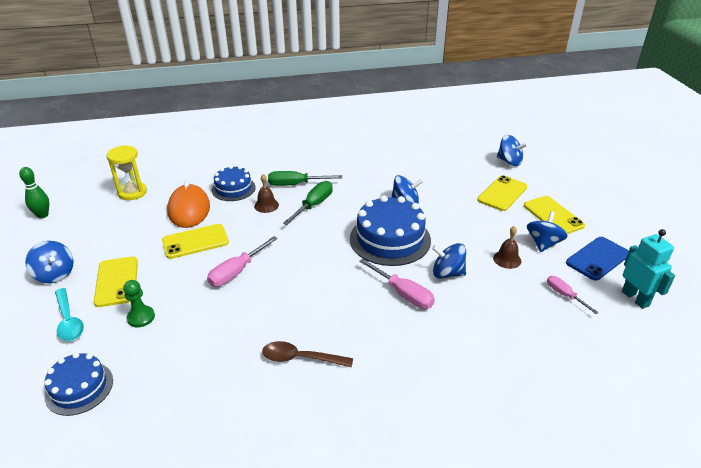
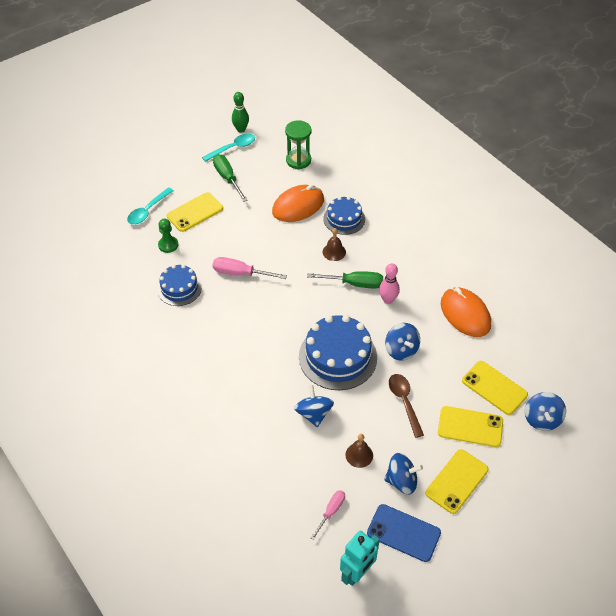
camera: 65 degrees right, 15 degrees up
blue spinning top [25,241,74,283] -> none
blue cake [44,352,113,416] -> blue cake moved to [157,264,202,306]
yellow hourglass [106,145,147,200] -> green hourglass [285,120,311,169]
yellow phone [162,224,229,259] -> yellow phone moved to [462,361,528,415]
brown spoon [262,341,353,368] -> brown spoon moved to [389,374,424,438]
green screwdriver [268,171,342,186] -> green screwdriver moved to [213,154,248,202]
pink screwdriver [359,259,435,309] -> none
none -> turquoise spoon [202,134,255,162]
none -> pink bowling pin [379,263,400,304]
none -> orange mouse [441,287,491,337]

